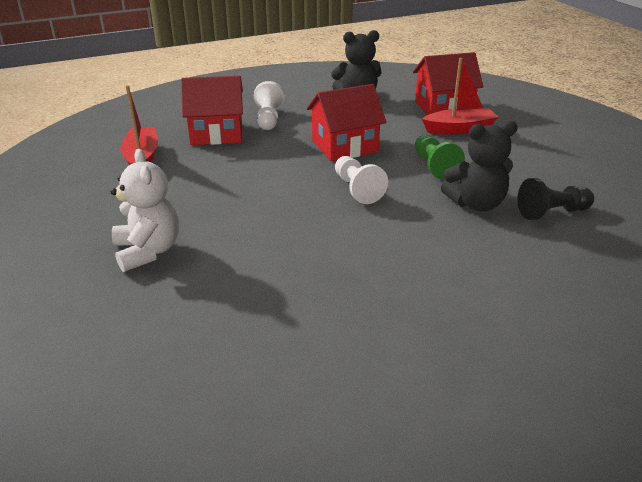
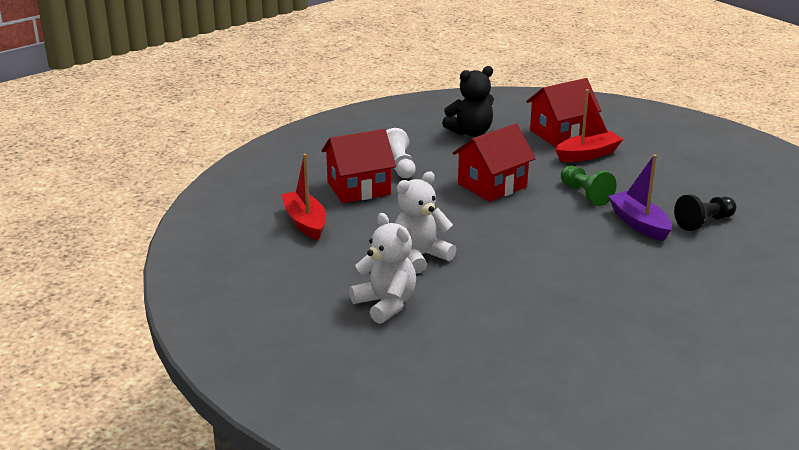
camera: 15 degrees left, 5 degrees down
white pawn [335,156,388,204] -> none
black teddy bear [441,121,518,211] -> purple boat [608,155,672,241]
none -> white teddy bear [395,171,456,274]

